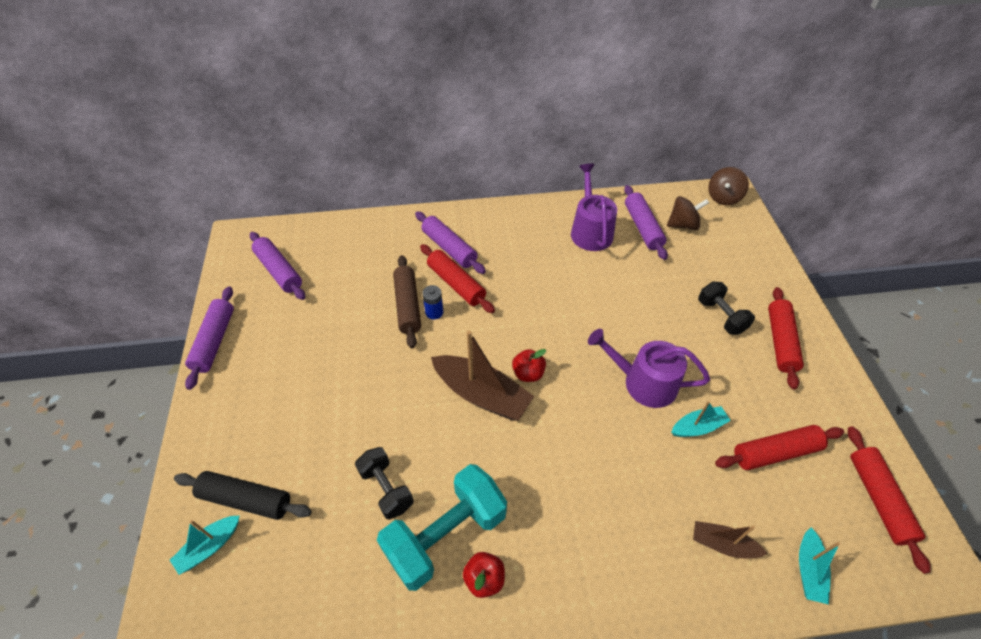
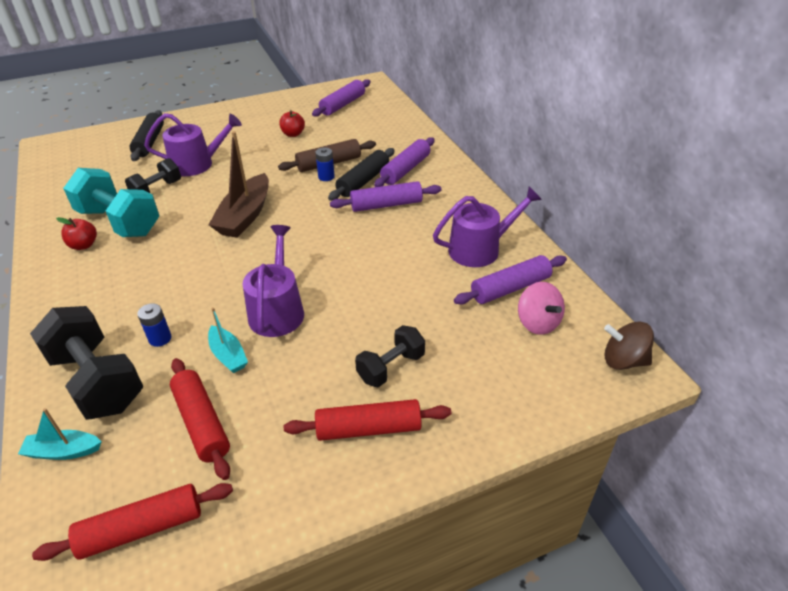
camera: 75 degrees right, 10 degrees down
turquoise boat [170,516,239,575] -> none
purple rolling pin [185,286,234,390] -> purple rolling pin moved to [330,181,442,212]
red rolling pin [420,244,495,313] -> black rolling pin [328,148,395,201]
red apple [512,349,546,382] -> red apple moved to [279,110,305,137]
brown spinning top [667,196,709,230] -> pink spinning top [518,282,565,335]
brown boat [693,521,768,558] -> black dumbbell [30,306,143,420]
none -> blue battery [137,303,171,347]
none -> purple watering can [144,113,242,176]

